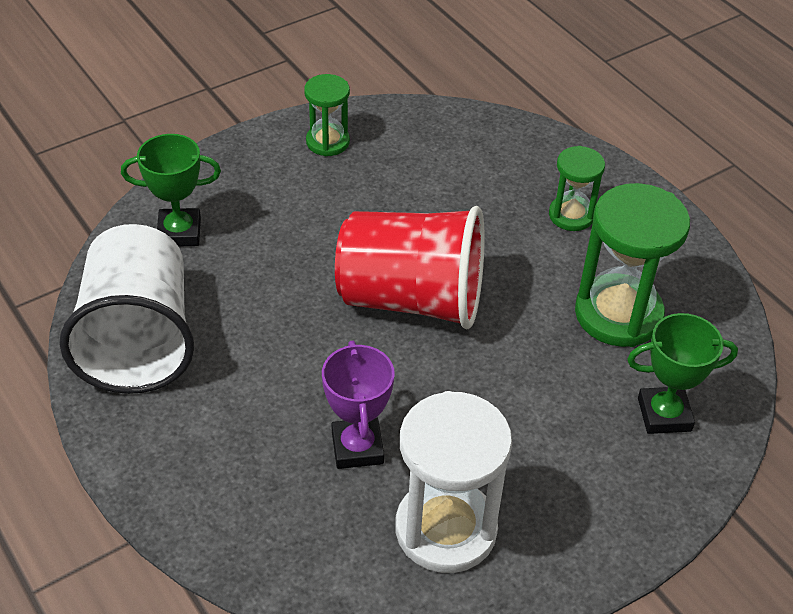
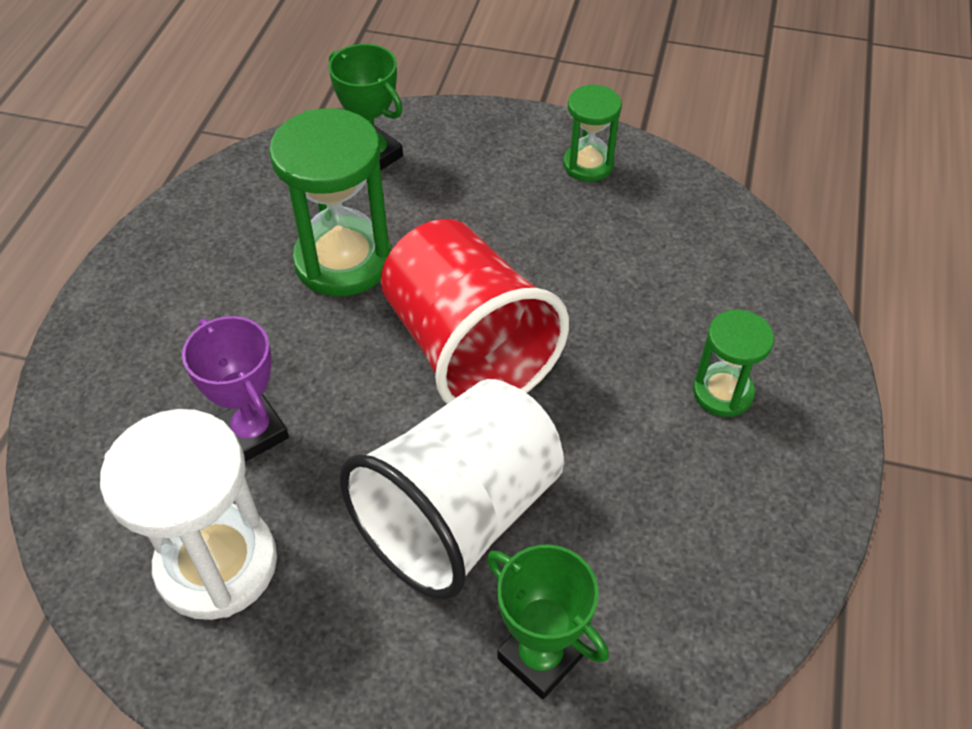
camera: 50 degrees right, 5 degrees up
white cup [59,224,195,394] -> white cup moved to [339,379,564,600]
purple trophy [322,341,395,469] -> purple trophy turned 75 degrees counterclockwise [182,316,289,462]
green hourglass [575,183,690,347] -> green hourglass moved to [269,108,391,296]

